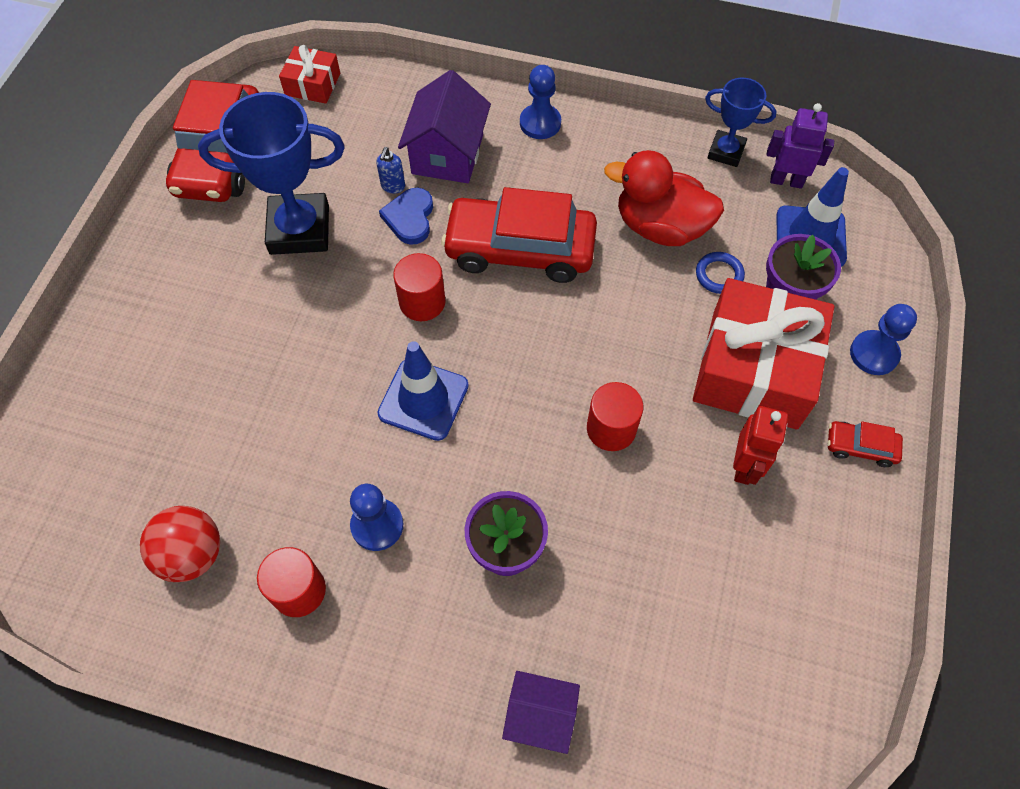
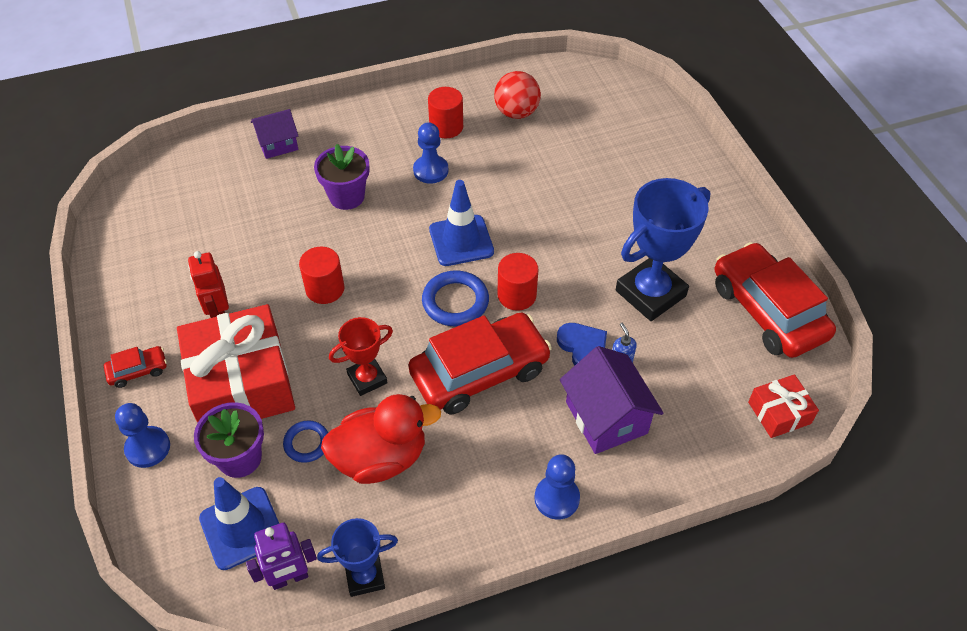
camera: 145 degrees right, 10 degrees down
none -> red trophy [329,317,393,396]
none -> blue ring [422,270,489,326]

